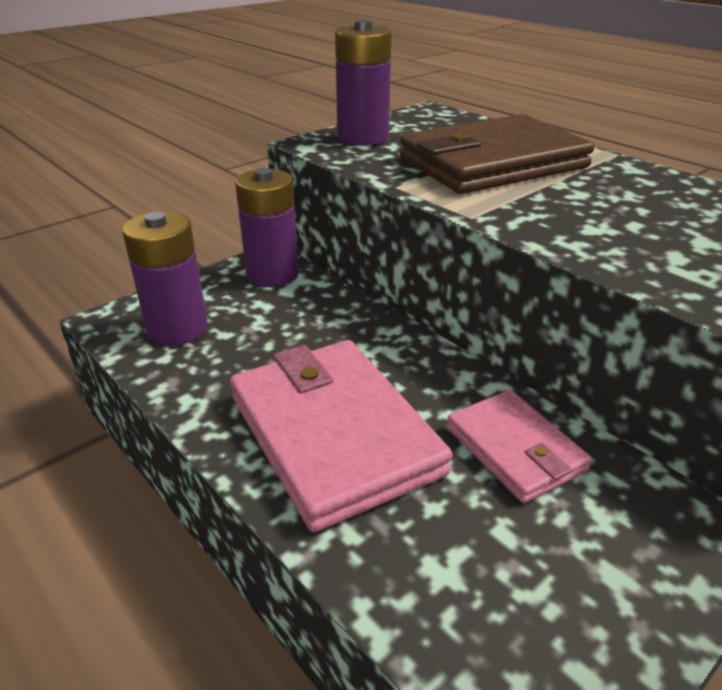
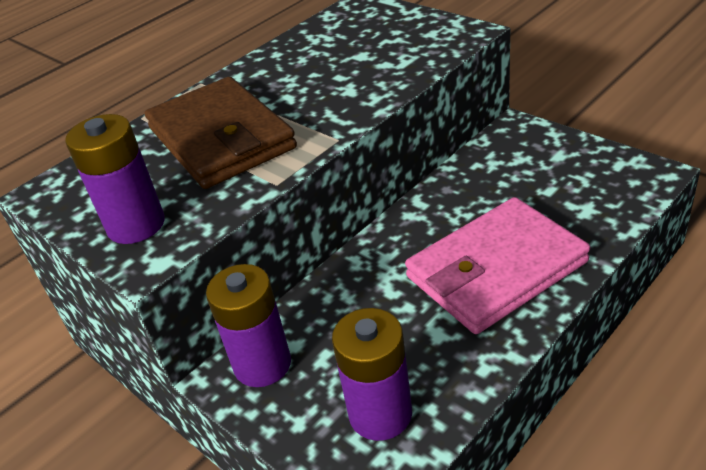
camera: 90 degrees left, 5 degrees up
pink wallet [447,390,592,503] -> none

